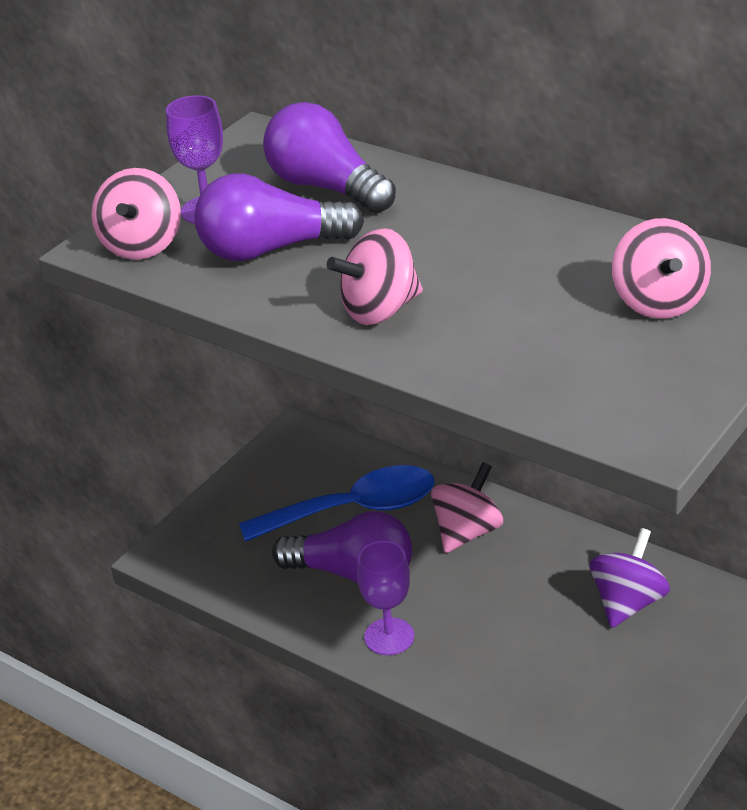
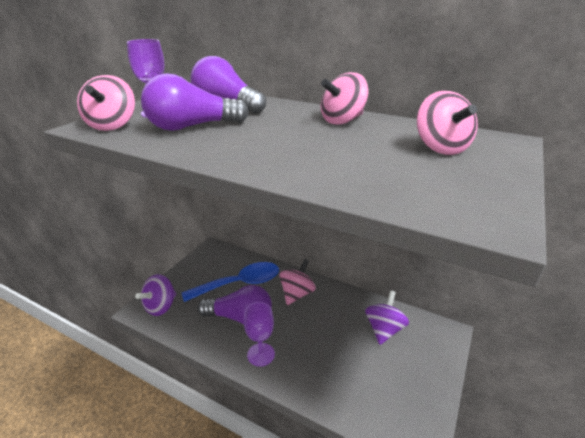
camera: 10 degrees left, 5 degrees down
pink spinning top [327,228,423,325] -> pink spinning top moved to [320,72,369,125]
none -> purple spinning top [135,274,177,316]

